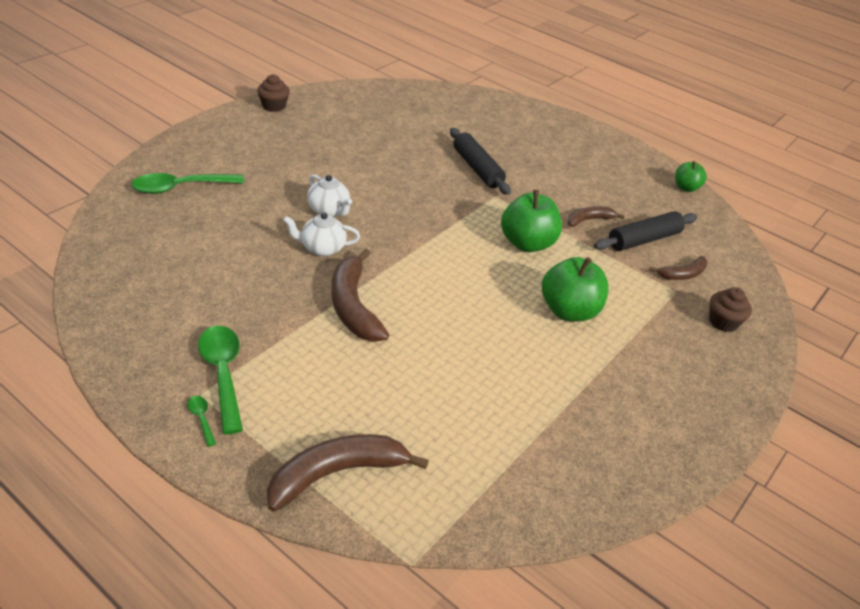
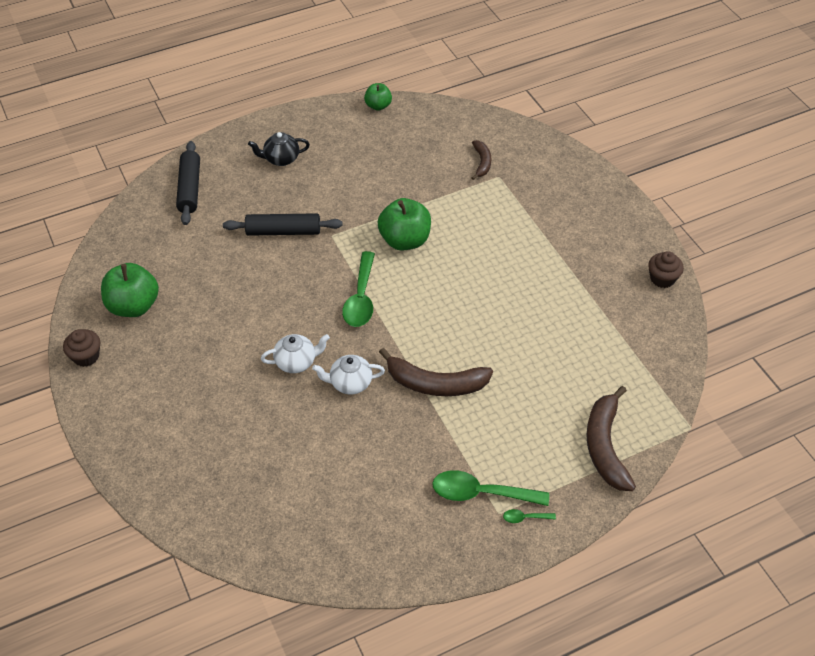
camera: 60 degrees left, 10 degrees up
green spoon [131,173,244,194] -> green spoon moved to [342,251,375,327]
white teapot [283,212,360,256] -> white teapot turned 60 degrees clockwise [312,355,385,395]
green apple [542,257,609,322] -> green apple moved to [101,263,159,317]
brown banana [568,206,625,227] -> none
black rolling pin [594,211,697,251] -> black rolling pin moved to [176,141,200,225]
brown cupcake [709,287,752,332] -> brown cupcake moved to [648,251,684,288]
none -> black teapot [248,132,310,166]

